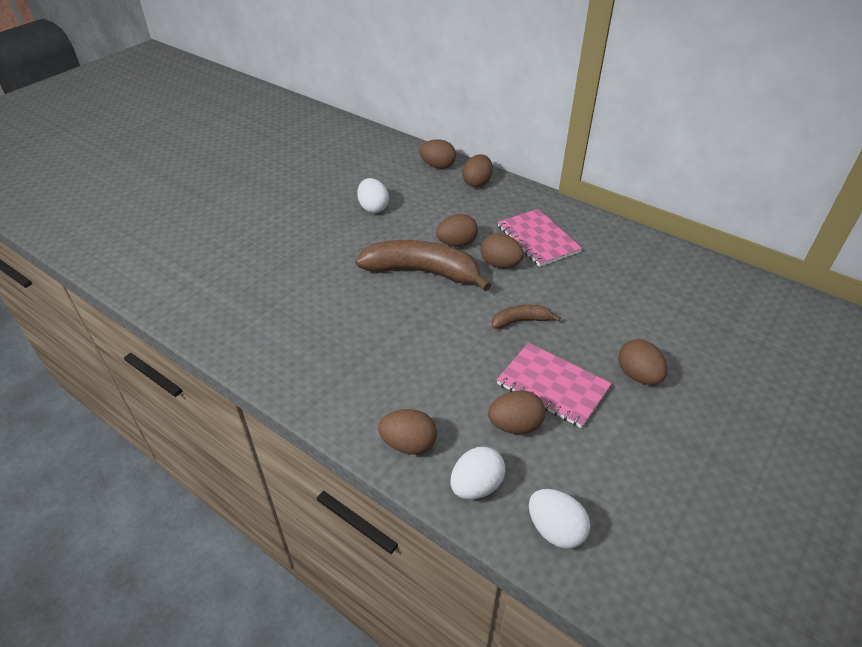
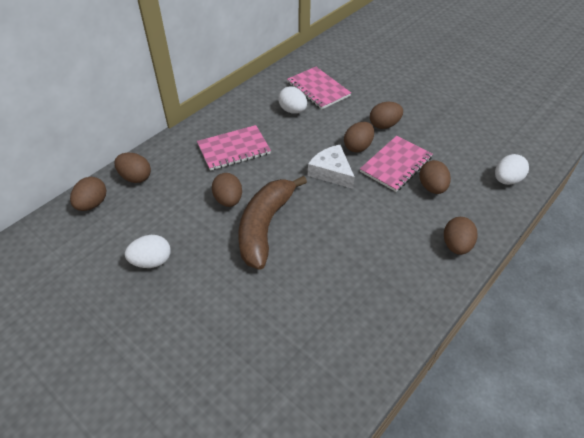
camera: 85 degrees left, 5 degrees up
white egg [451,447,505,500] -> white egg moved to [278,86,307,114]
brown egg [481,233,524,268] -> brown egg moved to [344,122,374,153]
brown banana [492,305,561,329] -> white cheese [308,145,355,189]
none -> pink notebook [287,67,351,110]

